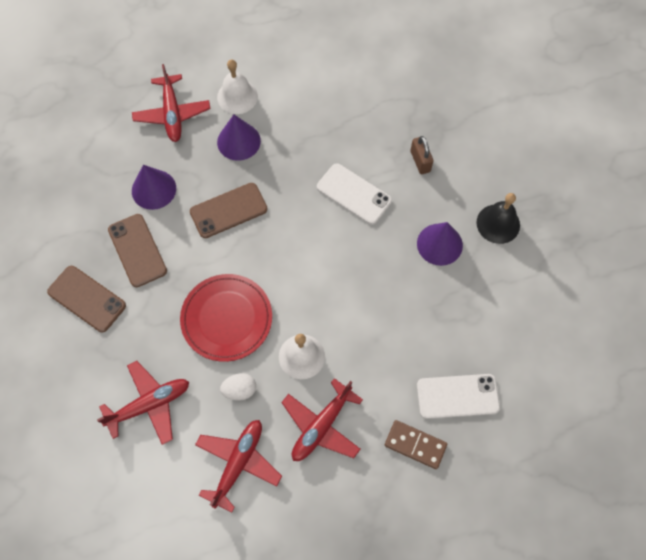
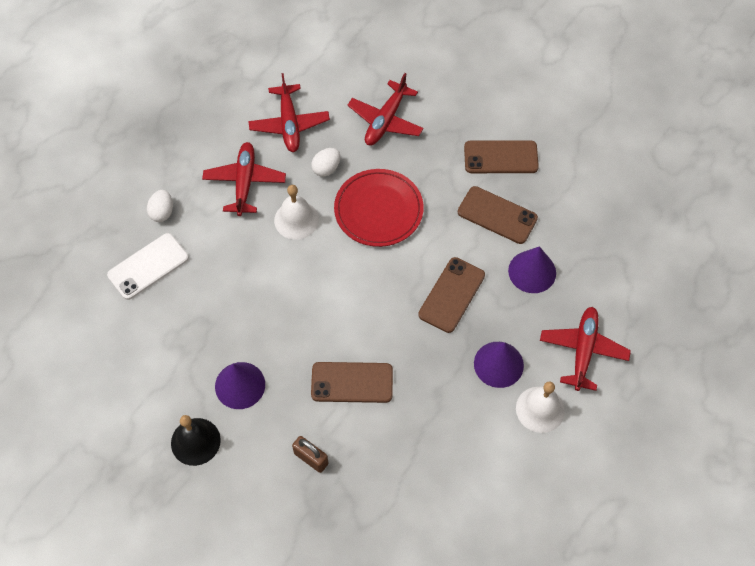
camera: 145 degrees right, 5 degrees down
red plane [132,64,211,142] -> red plane turned 60 degrees clockwise [540,307,631,391]
white phone [317,163,392,225] -> brown phone [311,362,393,403]
brown domino [385,420,447,469] -> white egg [147,190,173,222]

